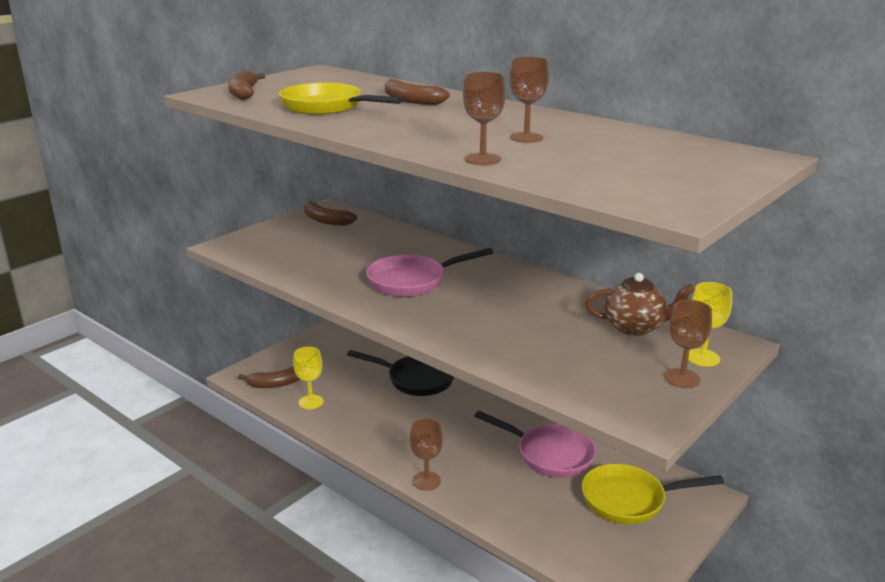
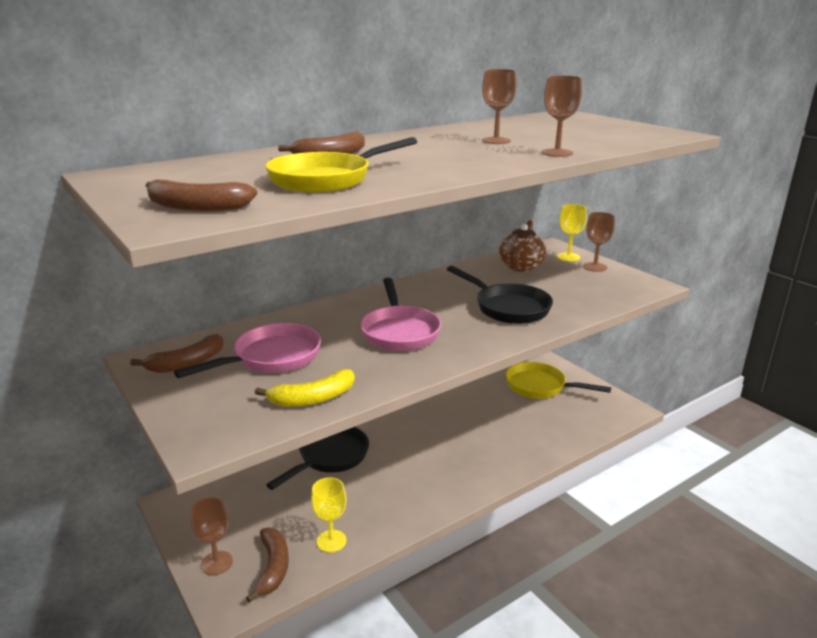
camera: 75 degrees left, 0 degrees up
brown goblet [410,418,443,491] -> brown goblet moved to [190,497,233,575]
pink pan [474,411,596,478] -> pink pan moved to [174,323,321,378]
yellow pan [582,464,724,524] -> yellow pan turned 105 degrees clockwise [505,362,611,399]
none -> yellow banana [255,369,355,407]
none -> black pan [447,266,553,324]

